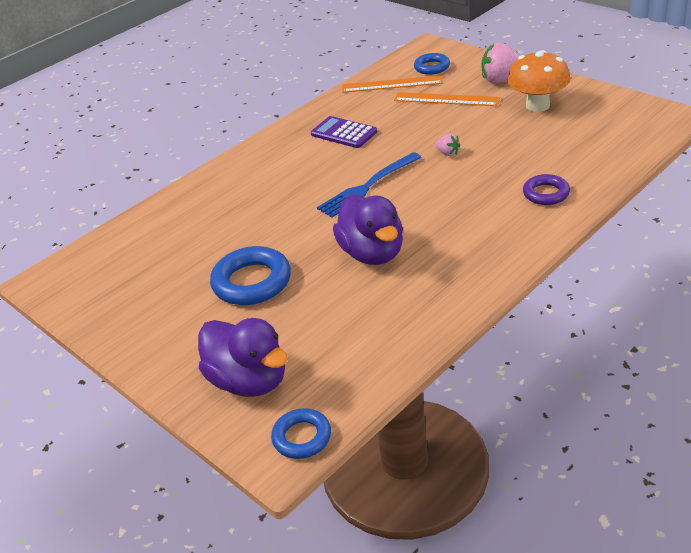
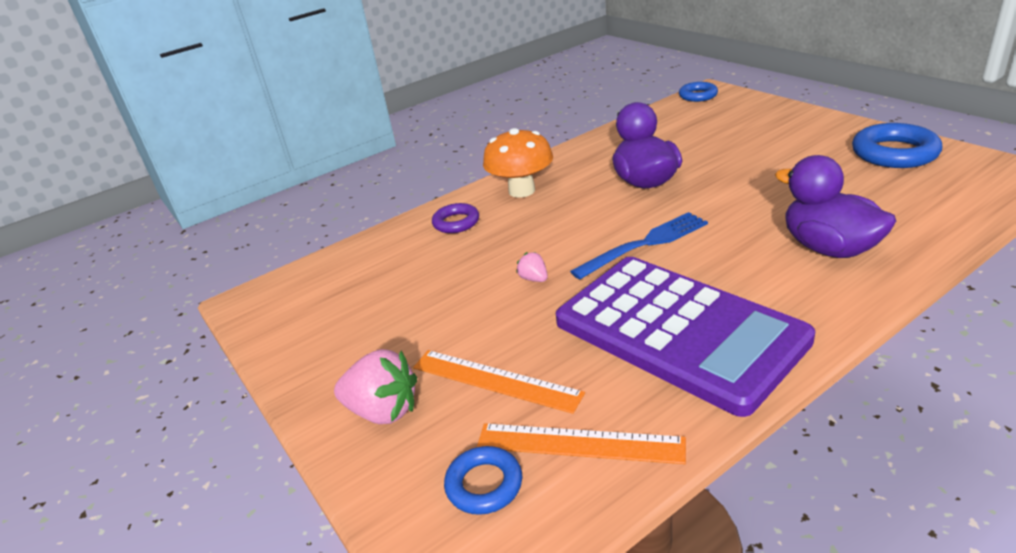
camera: 170 degrees left, 5 degrees down
purple duck [198,318,288,397] -> purple duck moved to [775,155,896,258]
blue ring [210,246,291,305] -> blue ring moved to [852,123,942,168]
purple calculator [311,116,377,148] -> purple calculator [556,257,815,417], size x2.30
orange mushroom [507,50,570,112] -> orange mushroom moved to [483,128,553,198]

